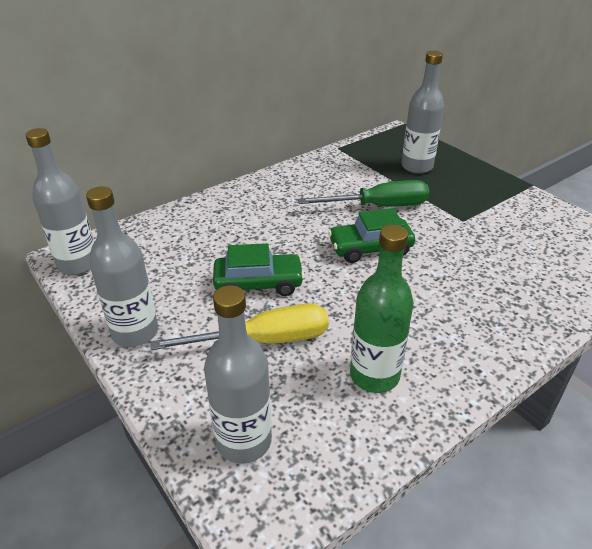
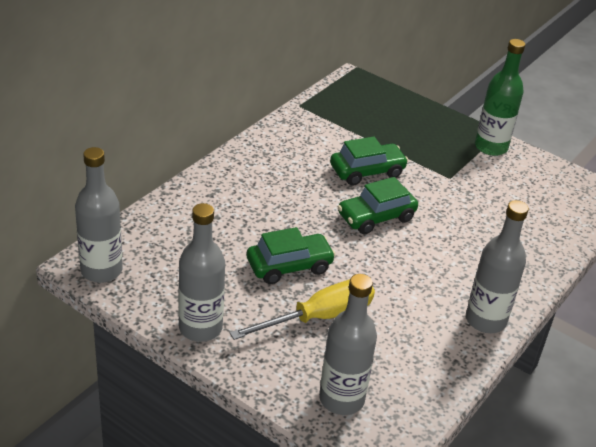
camera: 20 degrees left, 0 degrees up
green screwdriver [298,180,429,207] -> green car [330,136,408,186]
green bottle [350,224,414,393] -> green bottle moved to [475,39,525,156]
grey bottle [401,51,444,174] -> grey bottle moved to [466,200,529,333]

